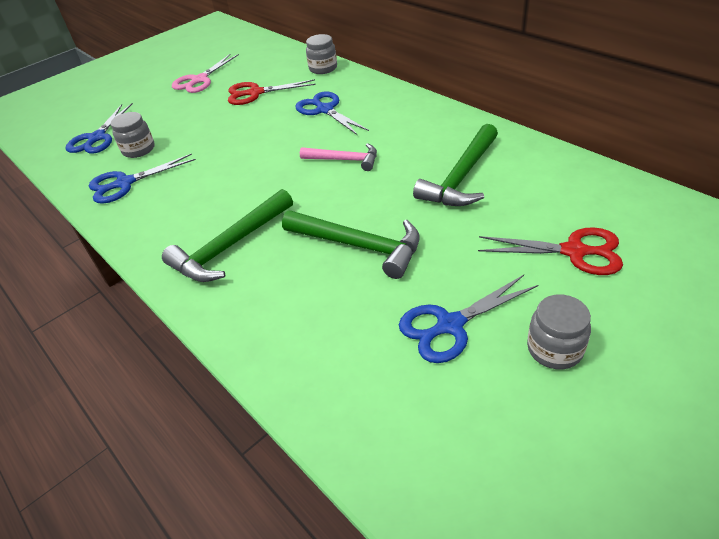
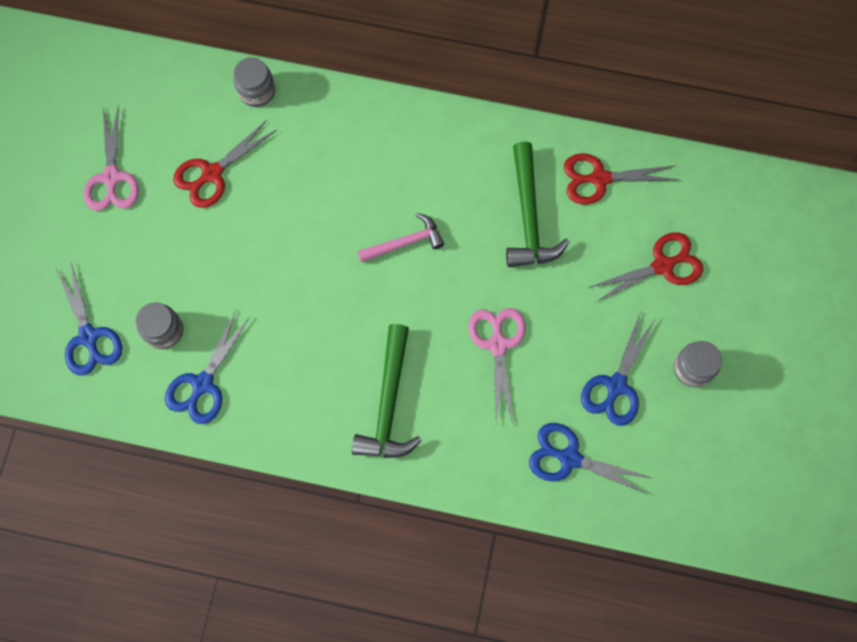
camera: 40 degrees left, 30 degrees up
green hammer [282,211,420,279] -> pink scissors [468,308,526,423]
blue scissors [295,91,369,135] -> blue scissors moved to [529,423,651,495]
none -> red scissors [564,153,679,205]

